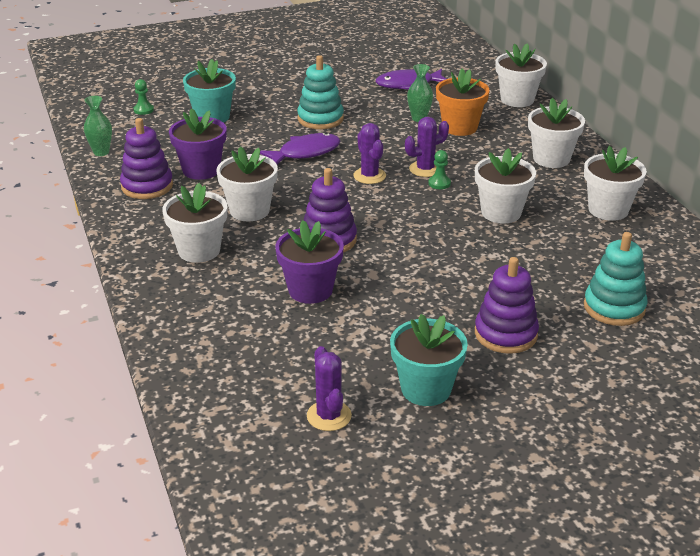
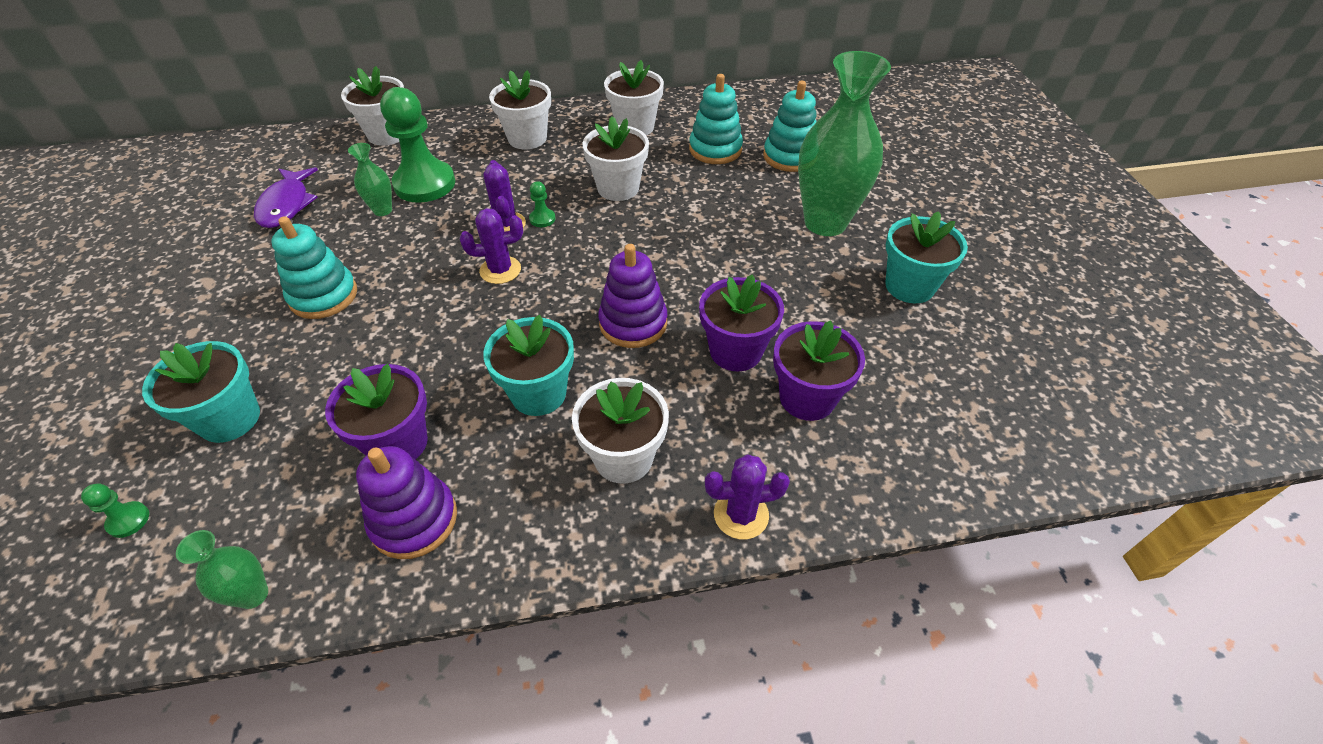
camera: 80 degrees left, 15 degrees up
white flower pot [217,147,278,221] -> turquoise flower pot [483,315,574,416]
purple fish [260,133,340,164] -> none
purple cactus [307,346,352,431] -> purple cactus moved to [705,455,790,539]
orange flower pot [436,69,490,136] -> green pawn [380,87,455,203]
purple stacking toy [475,257,539,354] -> green vase [798,51,891,236]
none -> turquoise stacking toy [689,74,743,164]
none -> purple flower pot [773,320,865,421]

